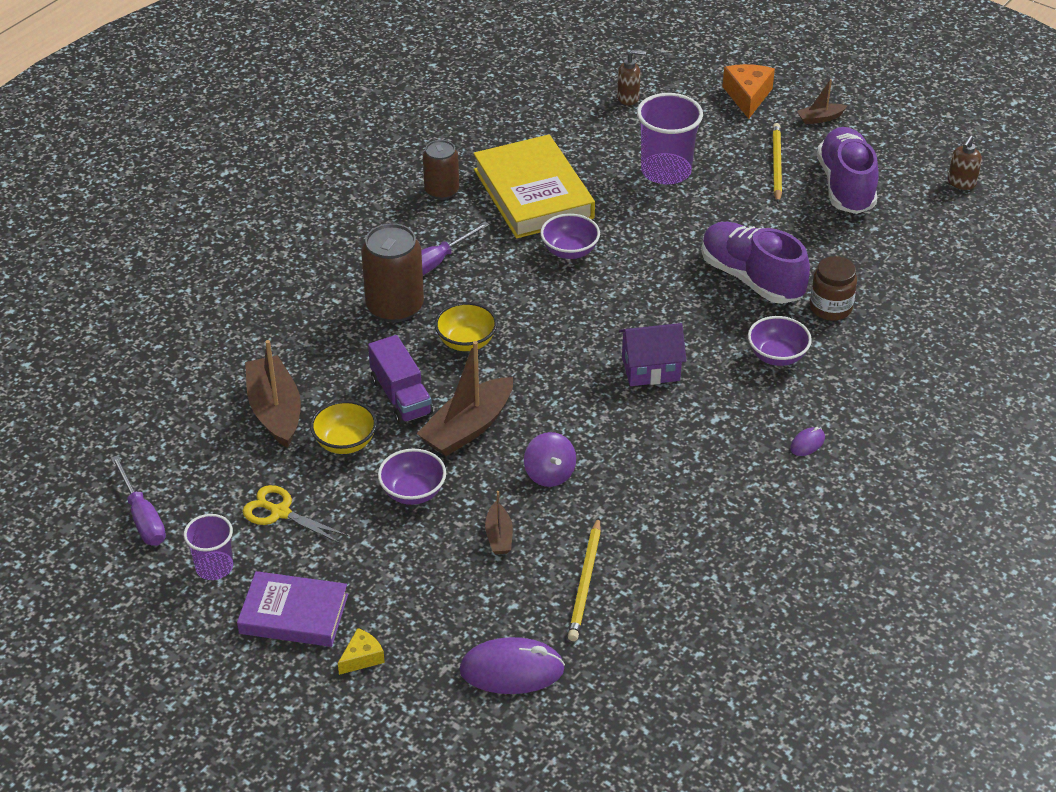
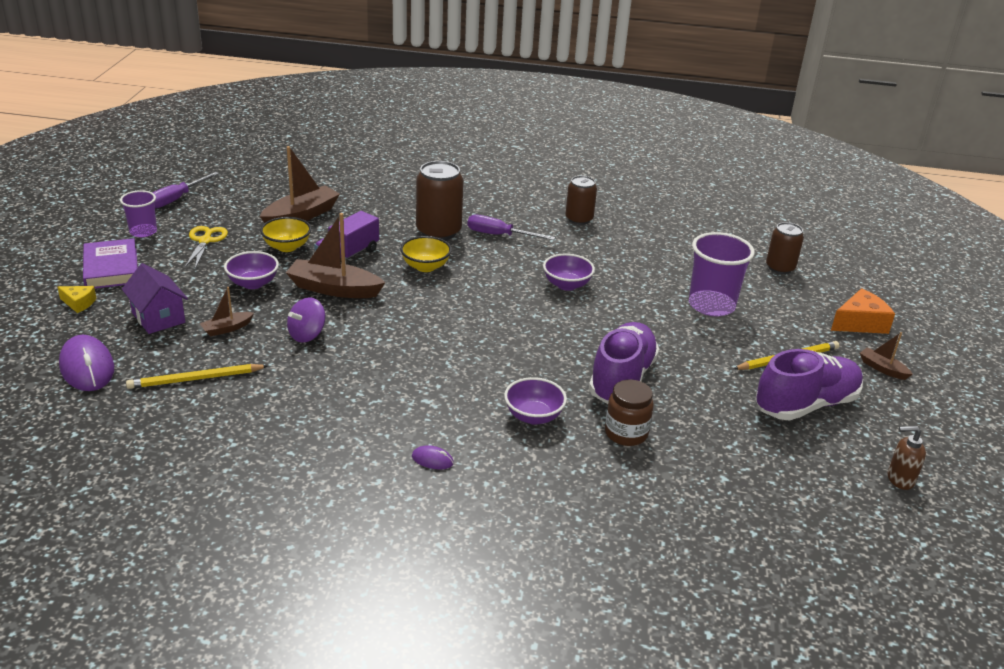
camera: 60 degrees right, 10 degrees down
yellow book [473,134,595,238] -> none
brown soap dispenser [617,50,646,105] -> brown can [766,222,804,274]
purple house [619,323,687,386] -> purple house moved to [122,263,188,334]

